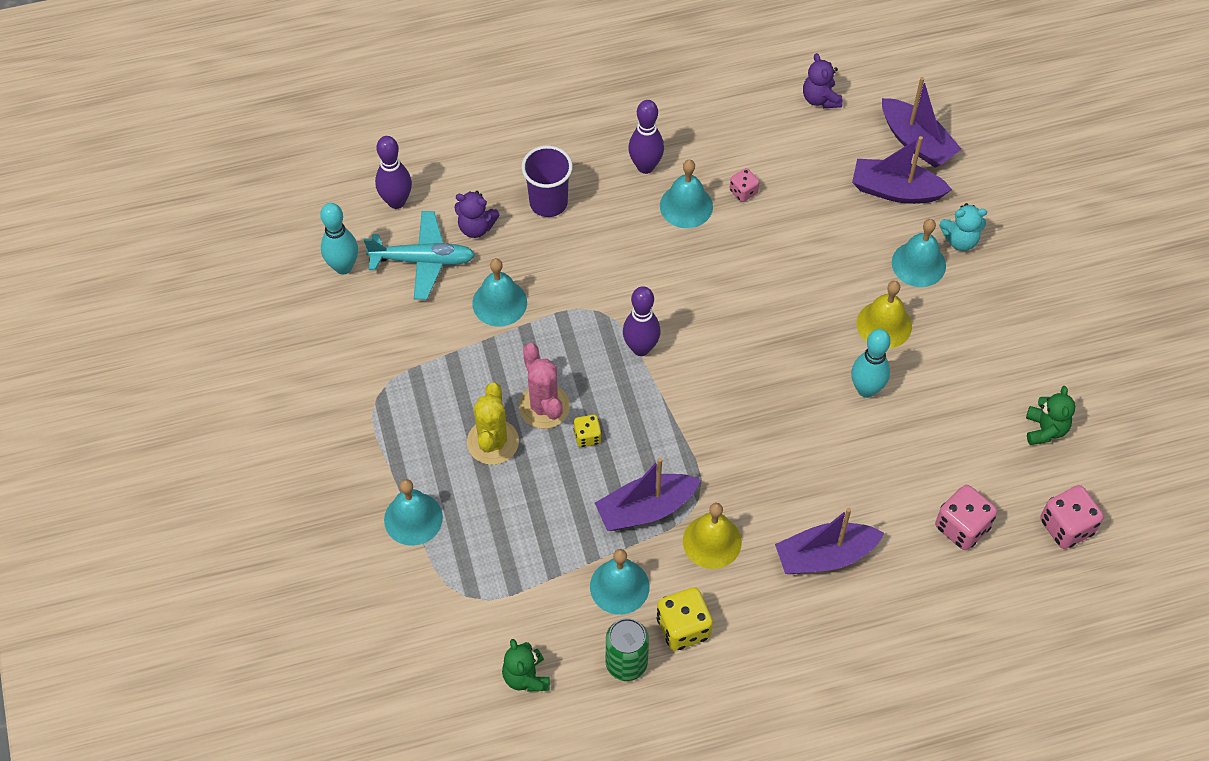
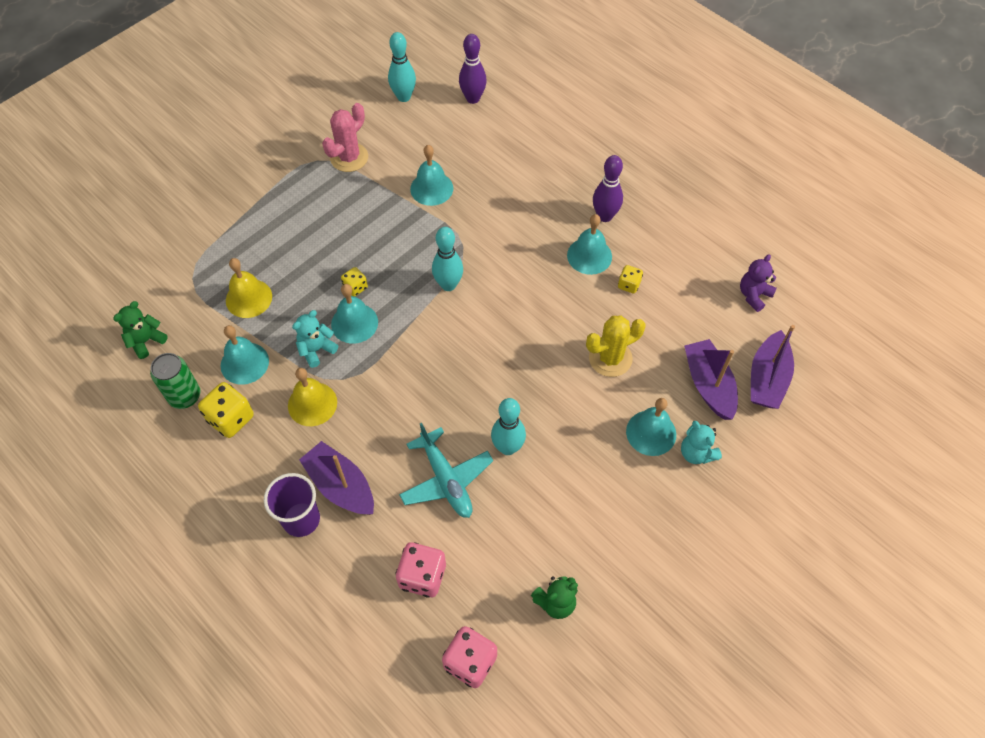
camera: 60 degrees right, 0 degrees up
turquoise plane [364,211,475,300] -> turquoise plane moved to [399,423,493,518]
turquoise bell [384,479,443,546] -> turquoise bell moved to [331,284,378,344]
purple teddy bear [454,191,500,238] -> none
yellow cactus [467,383,519,465] -> yellow cactus moved to [586,315,646,377]
pink cactus [519,343,570,429] -> pink cactus moved to [322,103,368,172]
purple cup [521,145,573,217] -> purple cup moved to [264,473,320,537]
purple boat [595,458,700,531] -> turquoise teddy bear [292,310,338,368]
purple bowling pin [623,286,661,356] -> turquoise bowling pin [432,227,463,291]
pink dice [730,168,759,202] -> yellow dice [618,265,643,294]
yellow bell [857,281,912,349] -> yellow bell moved to [226,258,272,318]

